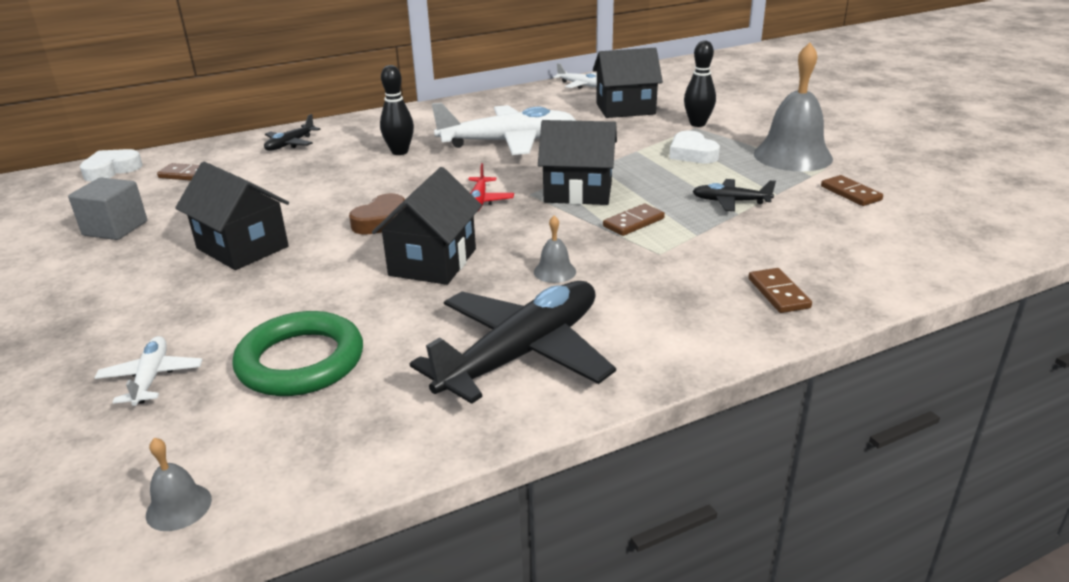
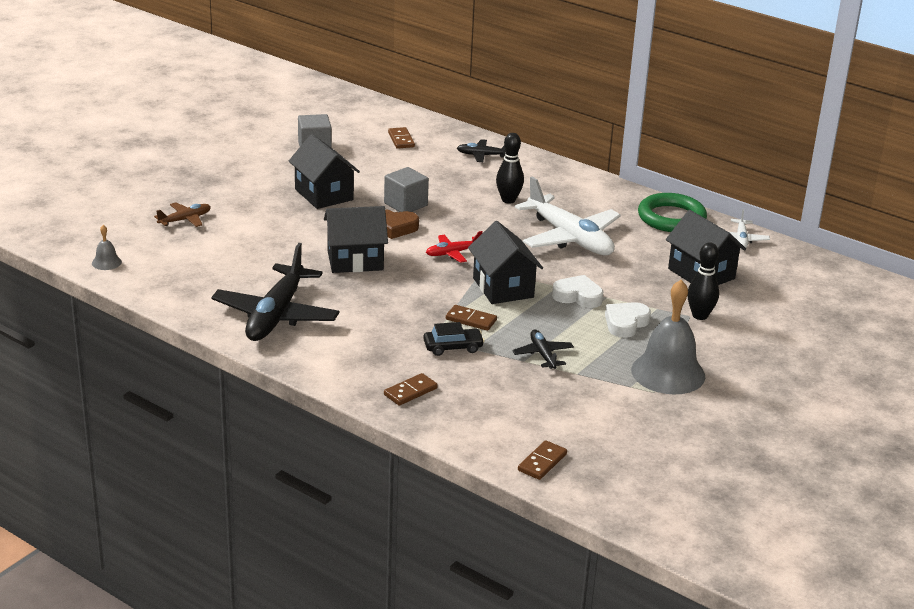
camera: 60 degrees right, 0 degrees up
white heart [80,149,143,182] -> white heart moved to [552,275,603,308]
white plane [94,336,202,406] -> brown plane [154,202,211,227]
black house [175,162,289,270] -> black house turned 45 degrees counterclockwise [289,134,360,209]
green ring [232,311,363,396] -> green ring moved to [638,193,707,232]
black plane [410,281,616,404] -> black plane turned 90 degrees clockwise [211,243,339,341]
grey bell [534,216,576,283] -> none
brown domino [821,175,883,206] -> brown domino moved to [518,440,567,480]
none -> grey cube [384,167,429,212]
none -> black car [423,322,485,356]

